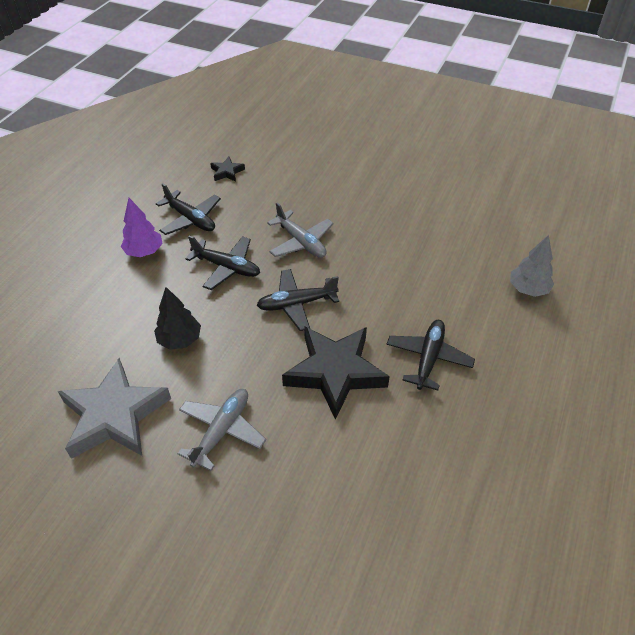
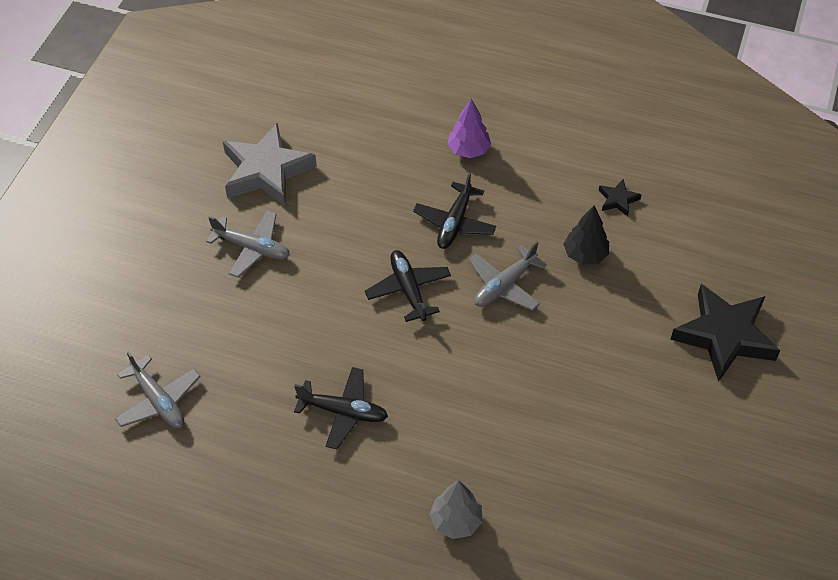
camera: 85 degrees right, 5 degrees up
black tree [154,287,201,350] -> black tree moved to [563,206,609,264]
black plane [156,183,221,235] -> none
black star [282,326,390,420] -> black star moved to [670,284,780,382]
none -> grey plane [115,351,201,428]

